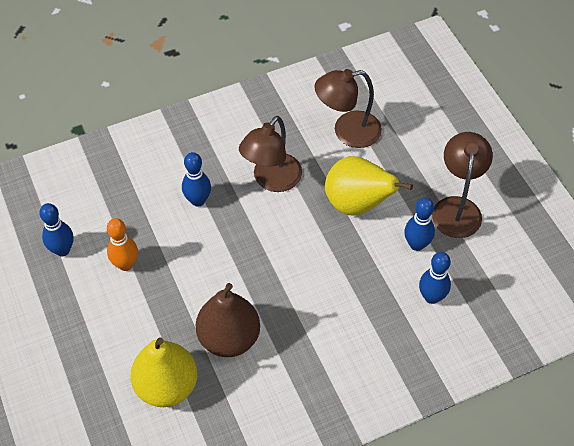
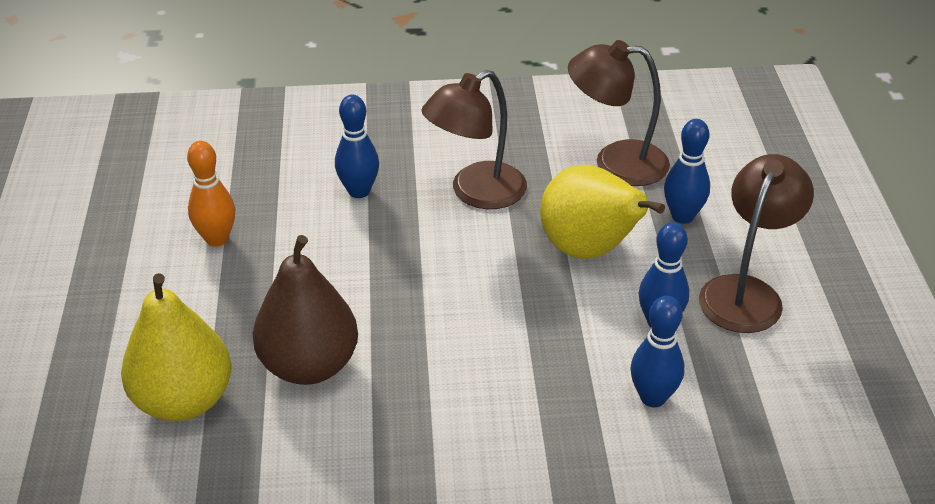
camera: 20 degrees right, 15 degrees down
blue bowling pin [39,203,73,256] -> blue bowling pin moved to [664,119,710,224]

